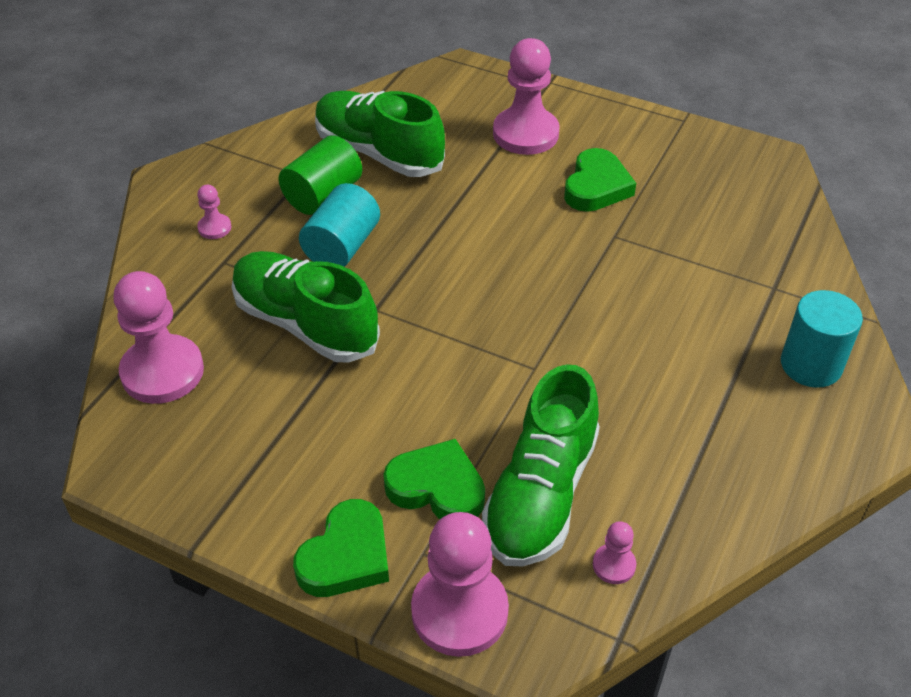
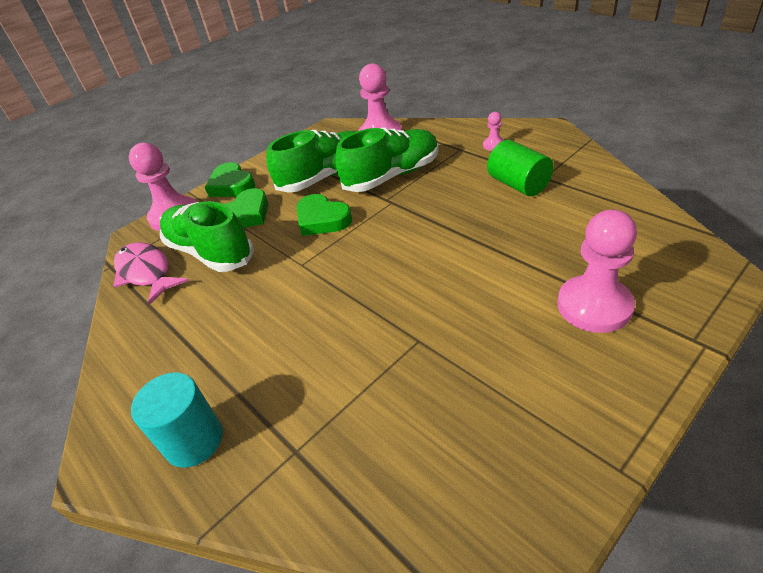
camera: 115 degrees right, 5 degrees down
turquoise cylinder [299,183,380,267] -> none
green shoe [315,91,445,177] -> green shoe moved to [267,130,356,193]
green heart [564,148,636,212] -> green heart moved to [297,194,352,236]
pink pawn [593,521,636,584] -> pink fish [113,242,189,305]

